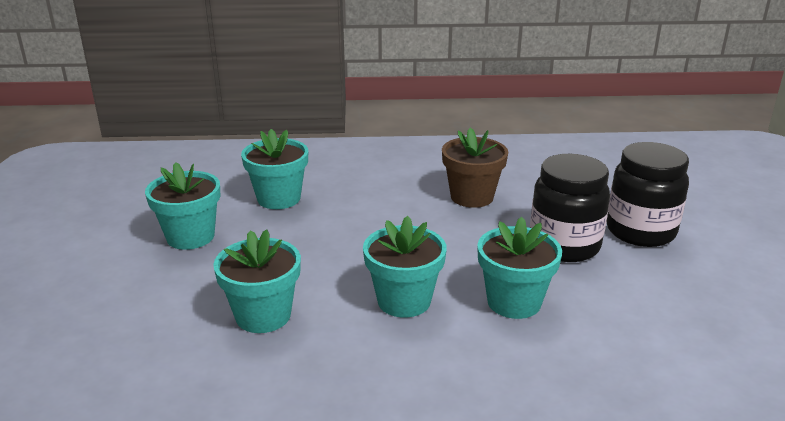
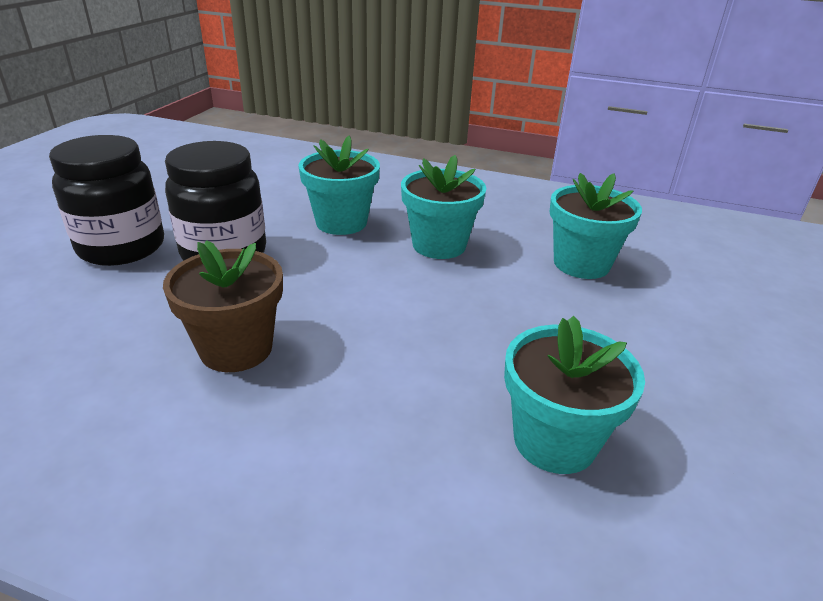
camera: 160 degrees left, 5 degrees up
turquoise flower pot [145,162,220,250] -> none

